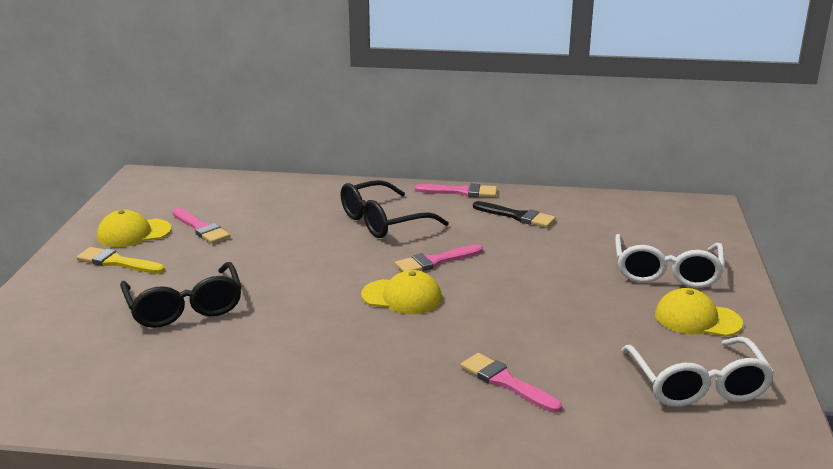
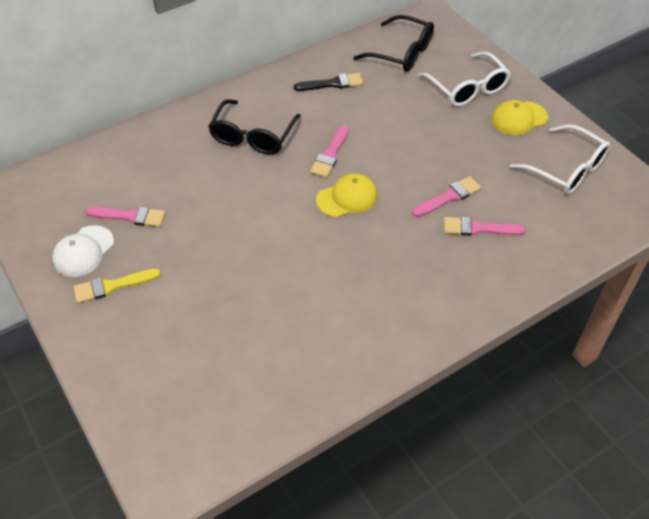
camera: 40 degrees left, 25 degrees up
yellow cap [97,210,172,247] -> white cap [52,225,114,277]
black glasses [120,262,242,328] -> black glasses moved to [353,15,434,72]
pink brush [415,184,497,197] -> pink brush moved to [412,176,481,217]

